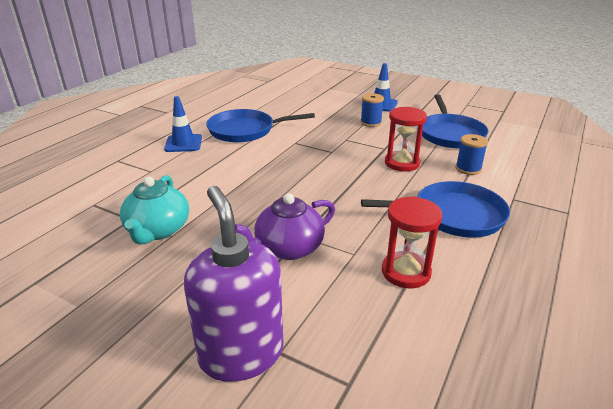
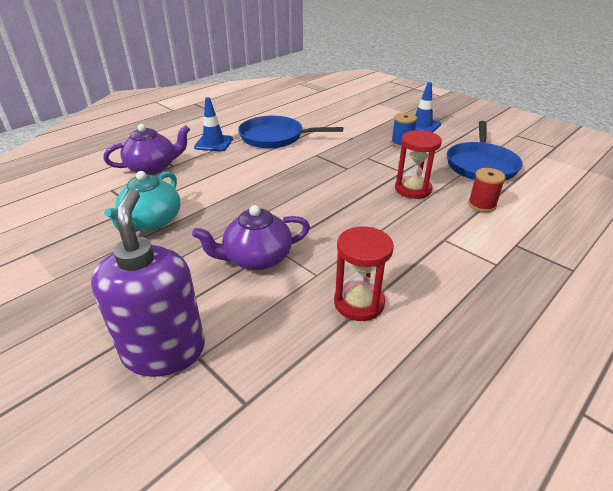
camera: 15 degrees right, 5 degrees up
blue pan [361,181,510,237] -> none
blue spool [456,134,488,175] -> red spool [468,168,506,212]
none -> purple teapot [103,124,190,175]

